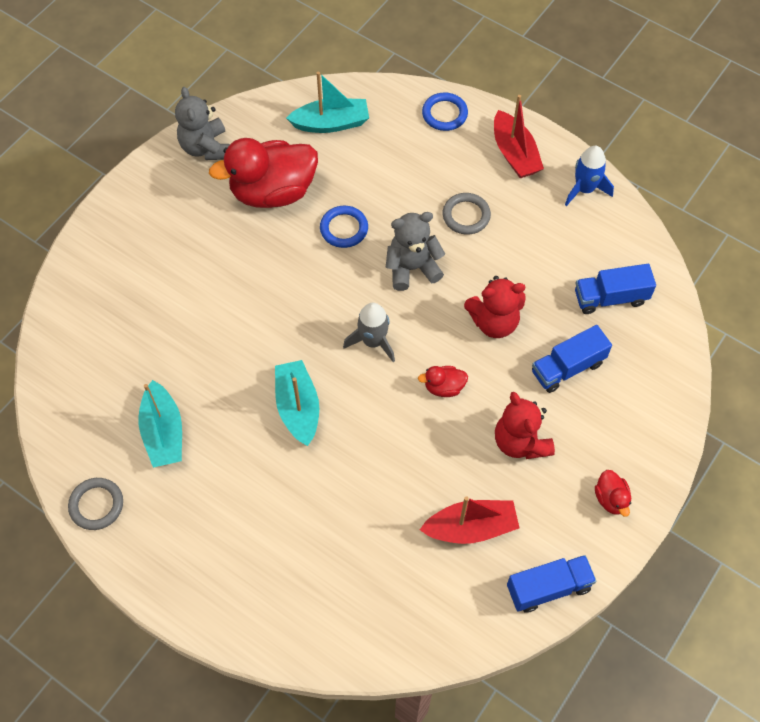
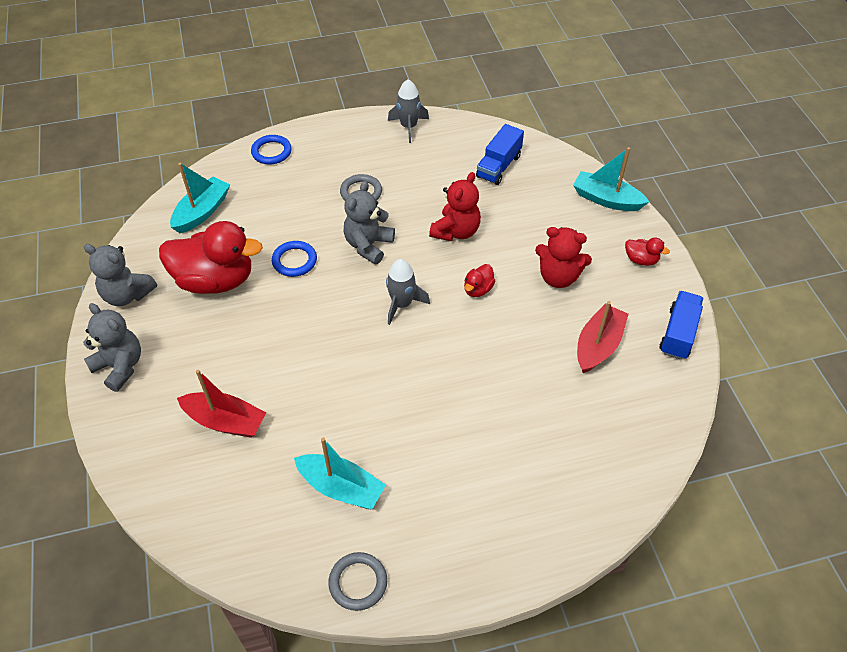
camera: 50 degrees left, 10 degrees down
red duck [209,138,318,208] -> red duck turned 105 degrees counterclockwise [159,221,263,294]
turquoise boat [275,360,319,446] -> turquoise boat moved to [573,147,649,211]
red boat [494,95,544,178] -> red boat moved to [177,370,266,438]
blue truck [532,325,612,393] -> none
blue rocket [565,146,614,206] -> grey rocket [388,79,429,143]
none -> grey teddy bear [83,303,141,392]

